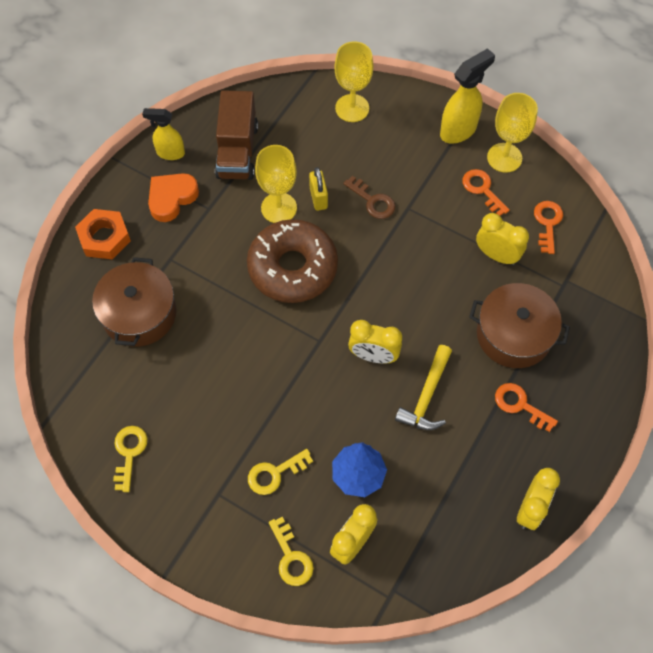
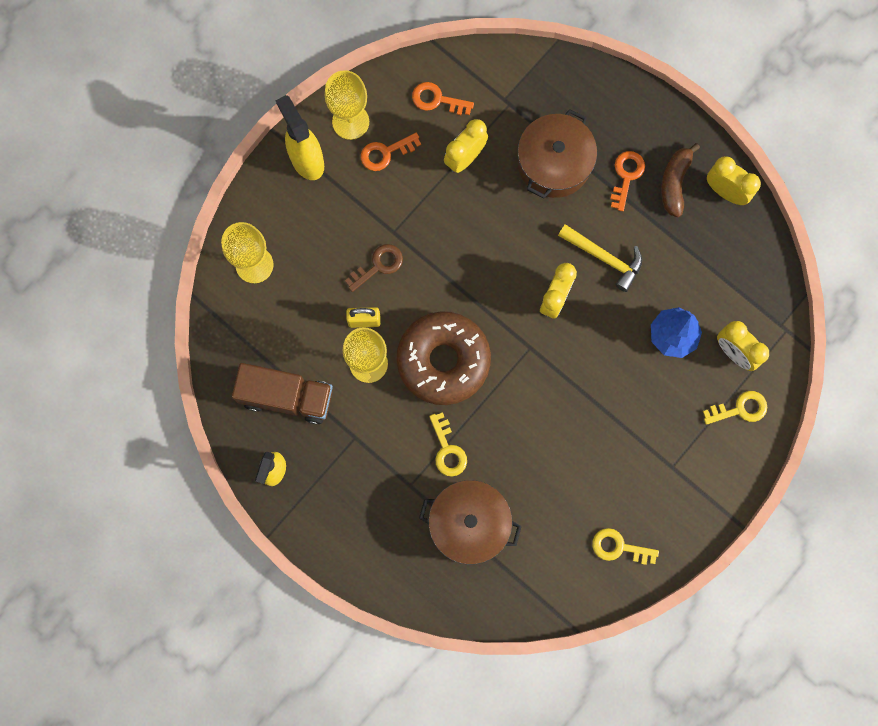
camera: 80 degrees left, 15 degrees up
orange nut [75,209,131,260] -> none
orange heart [148,173,199,222] -> none
yellow key [248,449,313,495] -> yellow key moved to [429,412,467,477]
orange key [495,383,558,432] -> orange key turned 150 degrees clockwise [610,151,645,211]
none -> brown banana [661,143,700,217]

